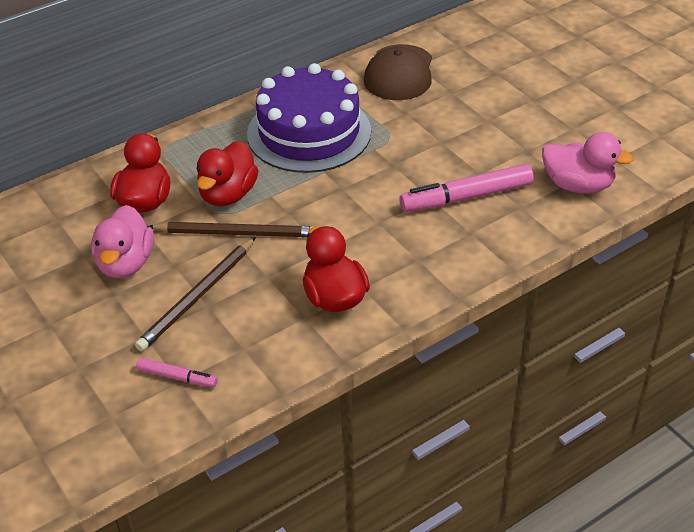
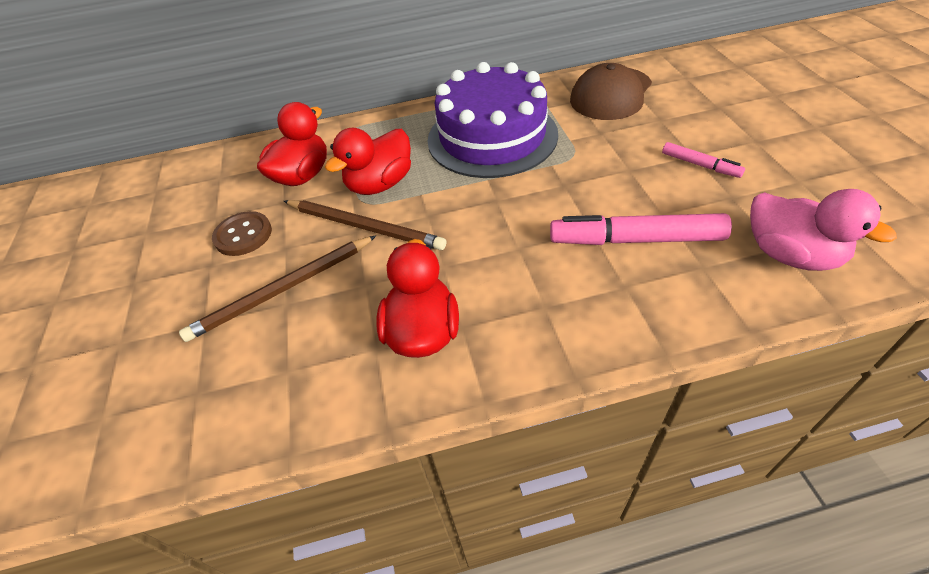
camera: 25 degrees right, 5 degrees up
pink duck [91,205,154,278] -> brown button [212,211,272,256]
pink marker [136,358,218,388] -> pink marker moved to [662,142,745,178]

